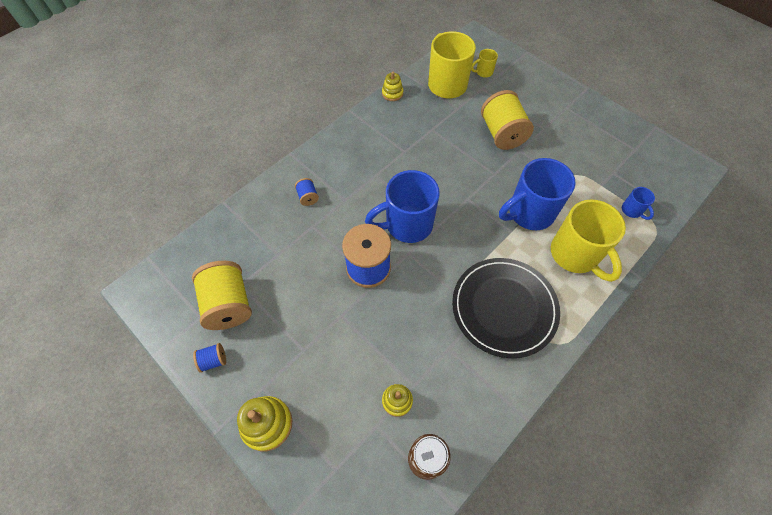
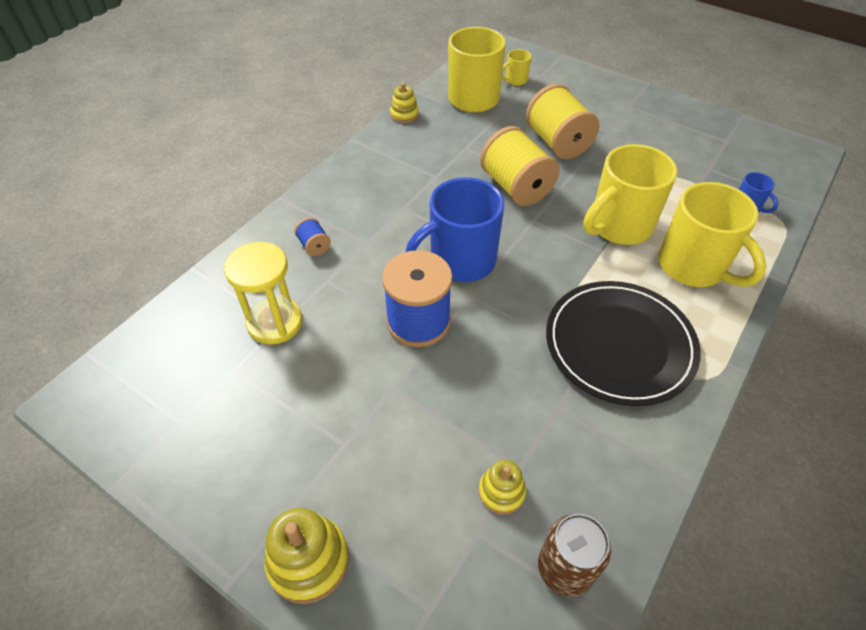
camera: 10 degrees left, 10 degrees down
yellow spool [192,261,252,330] -> yellow spool moved to [480,126,560,206]
blue spool [193,343,226,373] -> none
blue mug [499,158,576,230] -> yellow mug [583,144,677,245]
none -> yellow hourglass [224,242,302,345]

